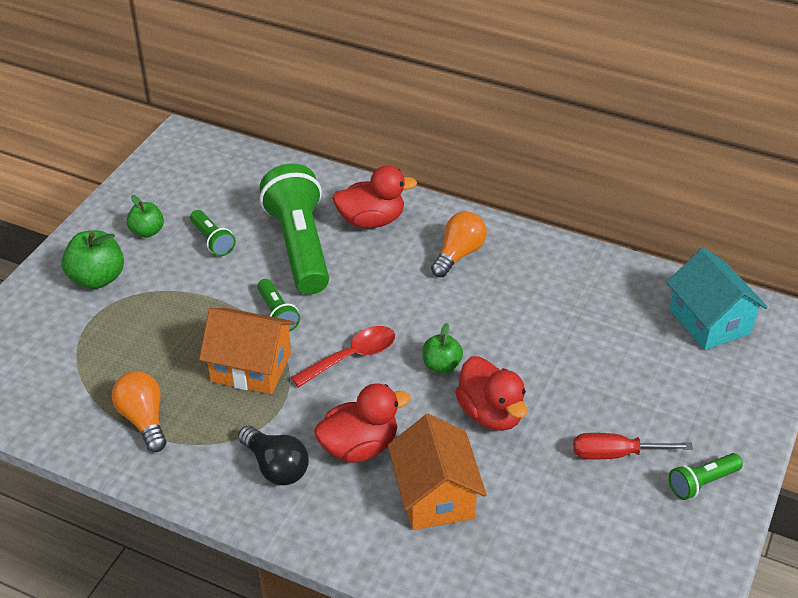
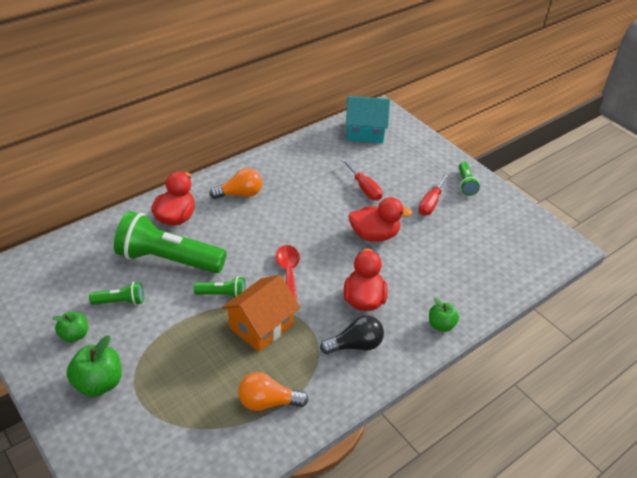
camera: 65 degrees left, 0 degrees up
orange house [388,414,487,530] -> none
green apple [422,323,463,373] -> green apple moved to [429,298,459,332]
orange light bulb [431,211,487,277] -> orange light bulb turned 105 degrees clockwise [209,168,262,199]
none -> red screwdriver [341,158,382,201]

